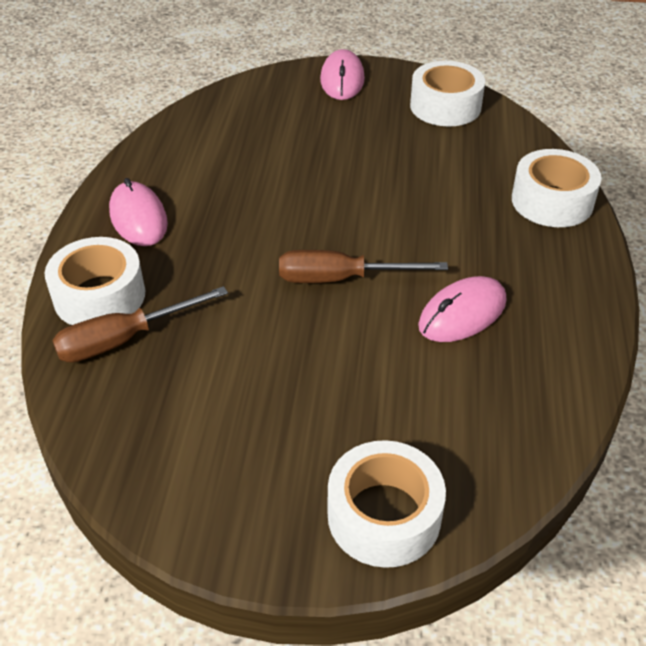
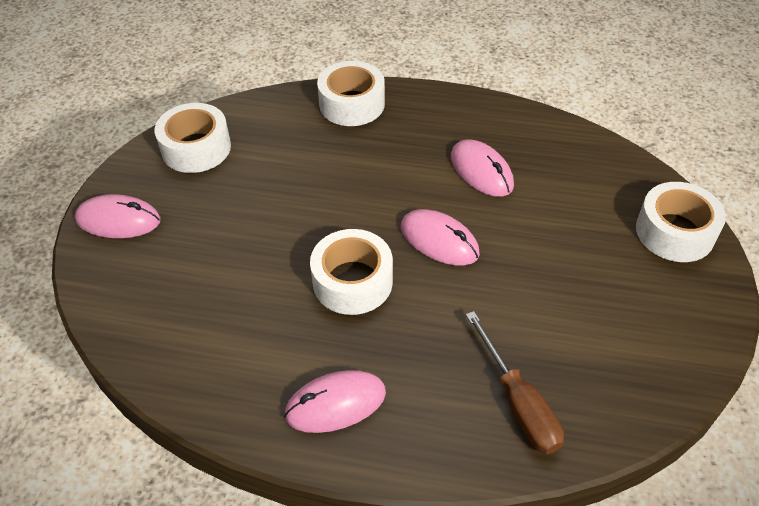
camera: 85 degrees left, 5 degrees up
white tape [45,237,145,325] -> white tape moved to [310,229,393,315]
brown screwdriver [279,250,448,283] -> pink mouse [401,209,480,265]

